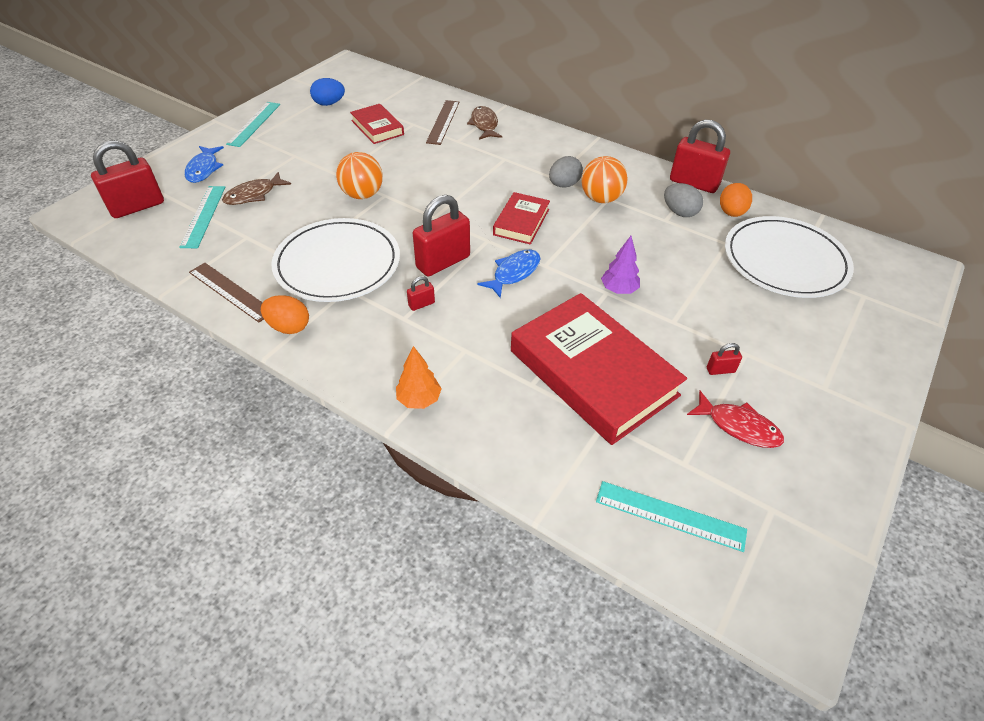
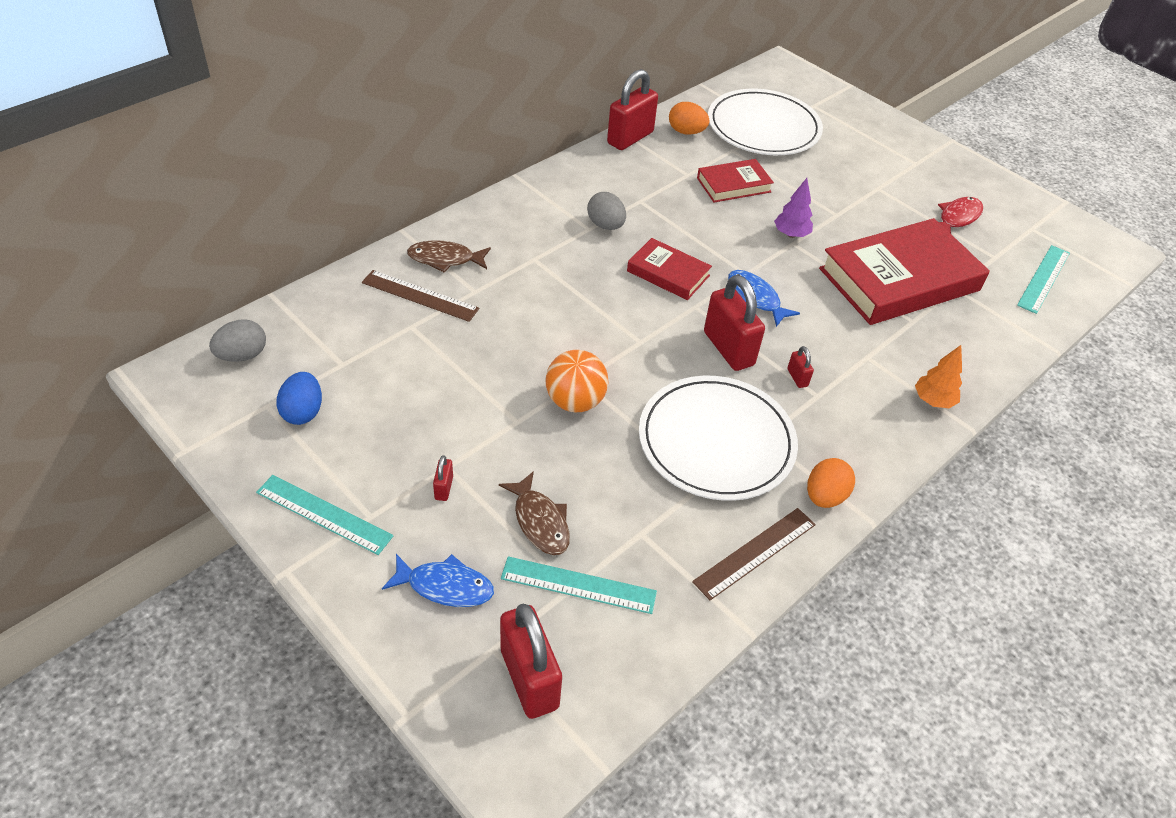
camera: 80 degrees left, 0 degrees up
red book [350,104,404,144] -> red book moved to [697,159,774,202]
orange ball [581,156,628,203] -> none
grey egg [664,183,703,217] -> grey egg moved to [209,319,266,362]
red padlock [707,343,742,375] -> red padlock moved to [433,455,453,501]

